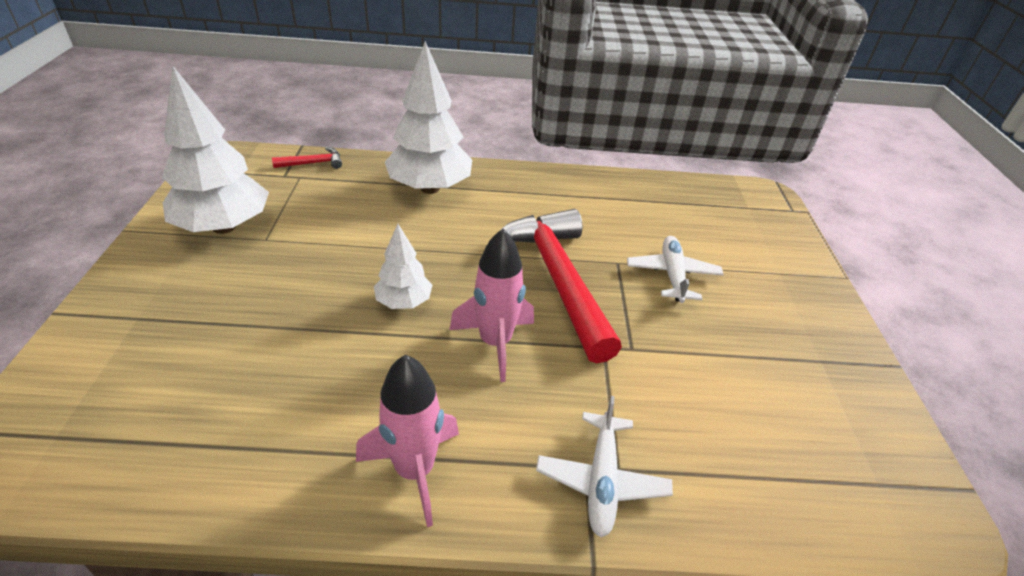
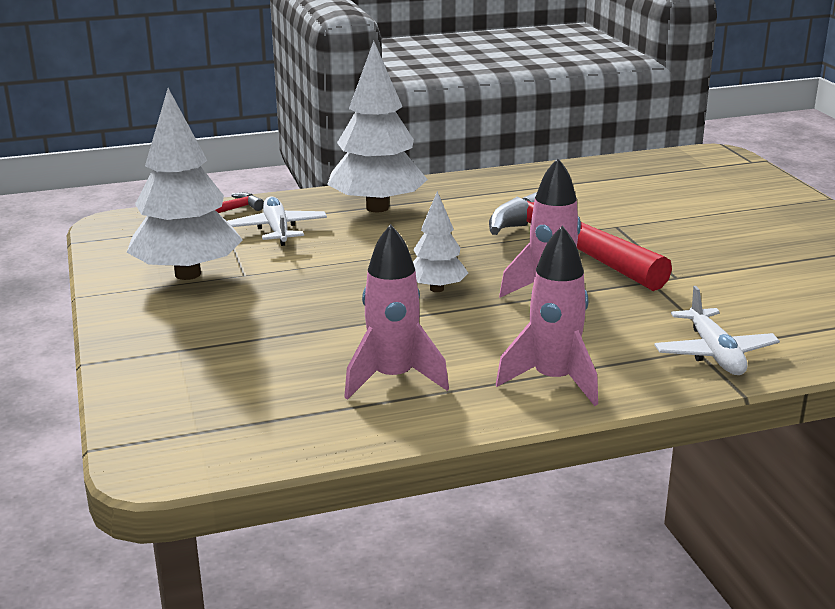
camera: 15 degrees left, 15 degrees down
white plane [627,236,724,303] -> white plane moved to [227,196,327,246]
none -> pink rocket [344,224,449,400]

